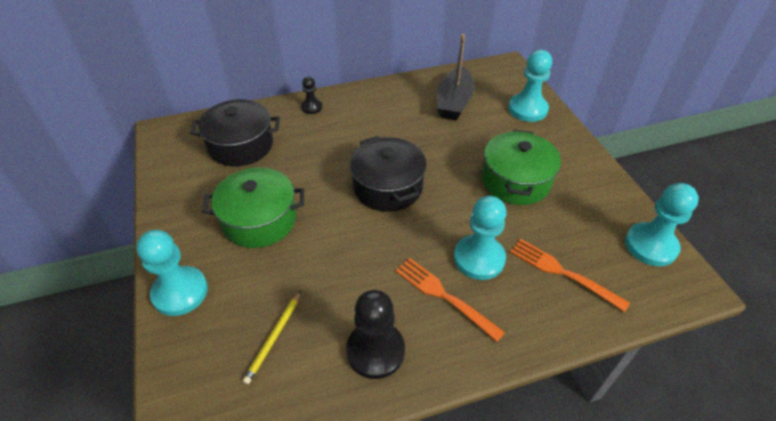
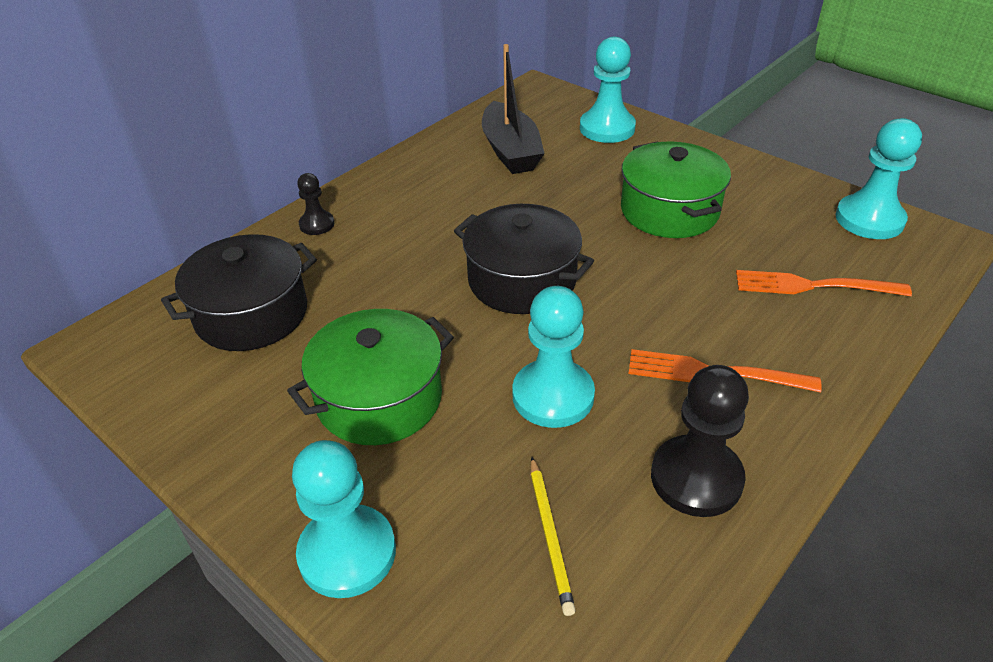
camera: 30 degrees left, 5 degrees down
turquoise pawn [454,196,506,280] -> turquoise pawn moved to [512,286,595,428]

